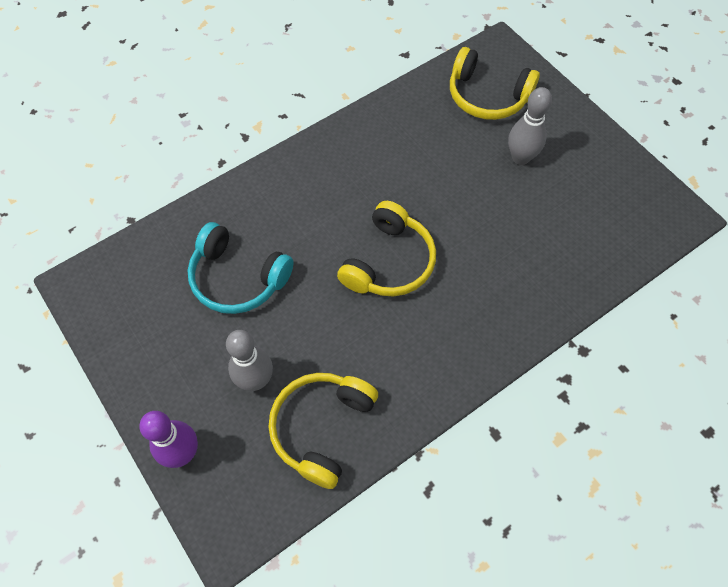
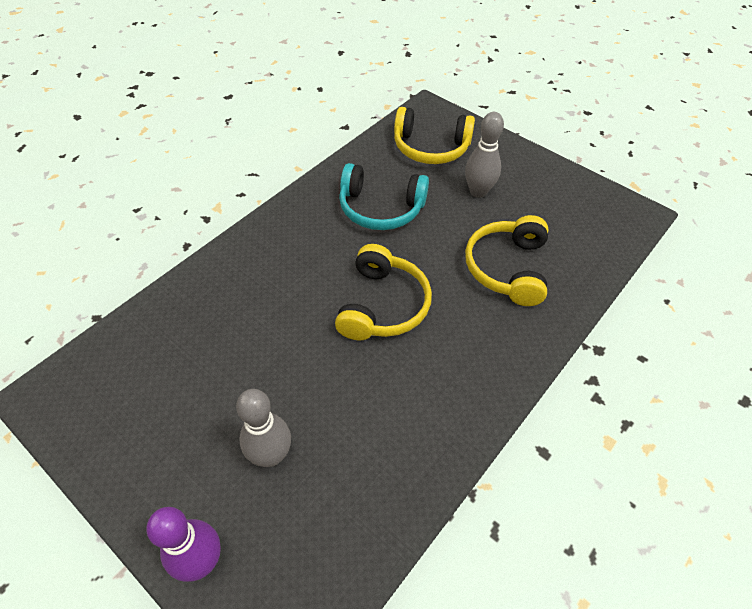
camera: 15 degrees left, 10 degrees down
turquoise headphones [187,222,293,314] -> turquoise headphones moved to [339,163,429,230]
yellow headphones [268,373,378,489] -> yellow headphones moved to [465,215,548,306]

